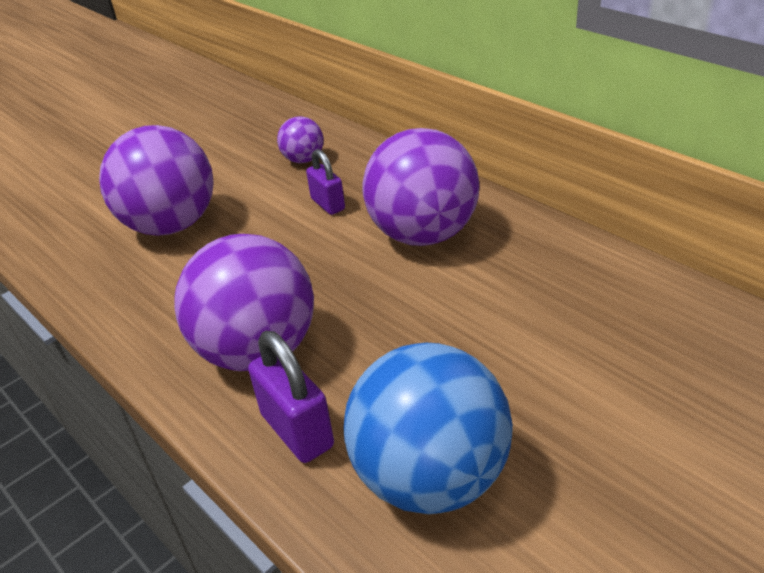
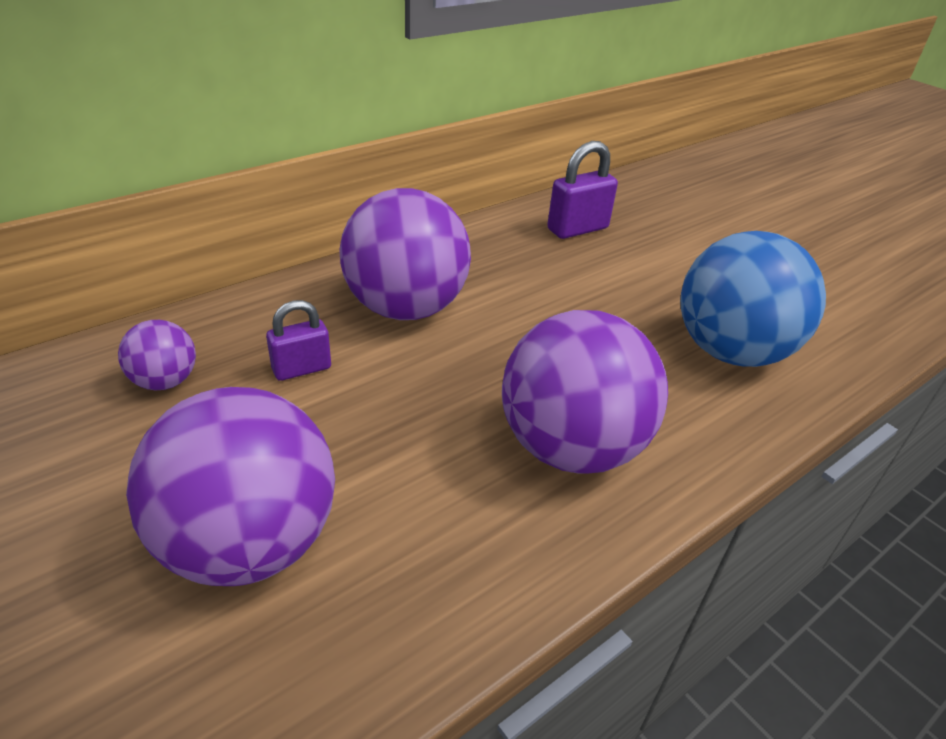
camera: 90 degrees left, 0 degrees up
purple padlock [248,331,334,463] -> purple padlock moved to [547,141,618,239]

